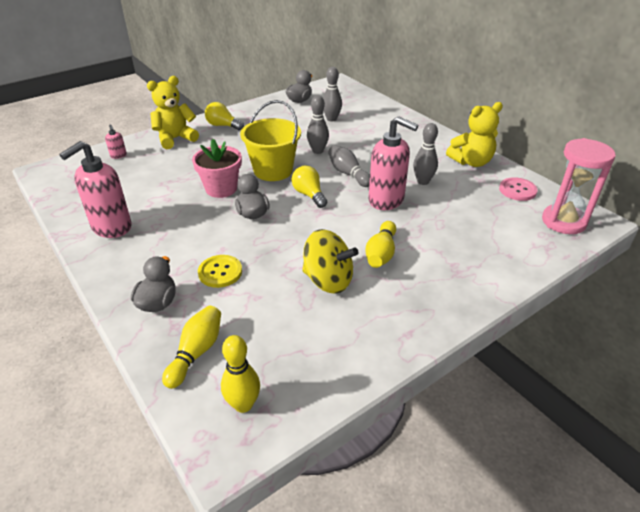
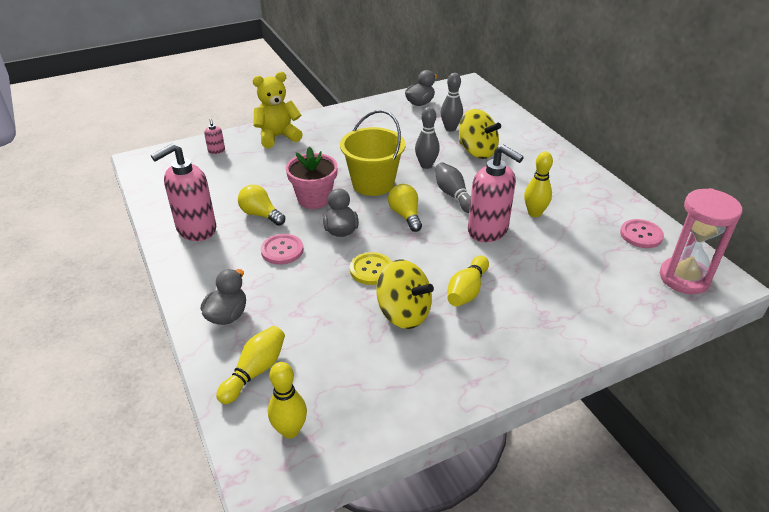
camera: 10 degrees right, 0 degrees up
yellow button [198,255,242,288] -> yellow button moved to [350,252,392,285]
yellow light bulb [205,102,244,131] -> yellow light bulb moved to [238,185,285,226]
grey bowling pin [413,123,438,185] -> yellow bowling pin [524,152,553,217]
yellow teddy bear [446,102,503,167] -> none
none -> pink button [261,234,303,265]
none -> yellow spinning top [459,109,501,159]

